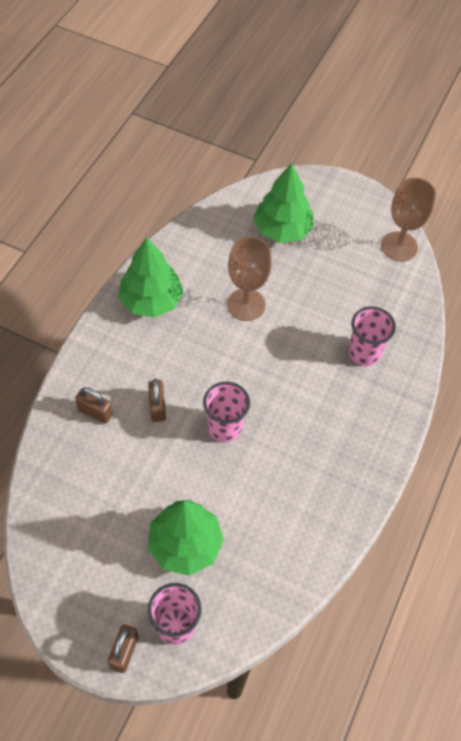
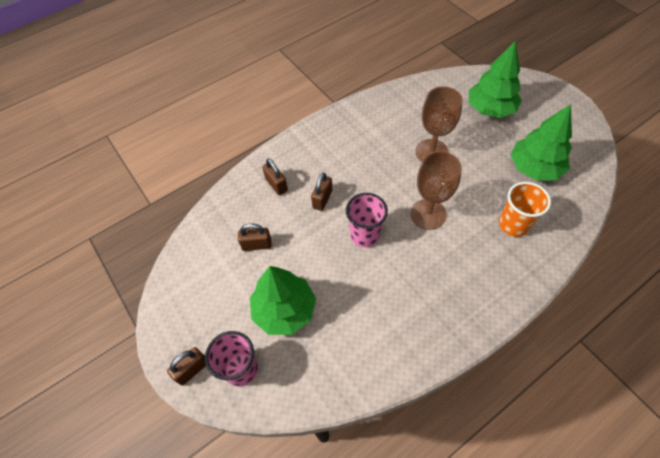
camera: 35 degrees right, 0 degrees up
green tree [119,237,184,318] -> green tree moved to [511,104,572,181]
pink cup [349,307,396,366] -> orange cup [499,182,551,237]
brown goblet [381,178,436,261] -> brown goblet moved to [411,151,462,230]
none -> brown padlock [238,223,272,251]

